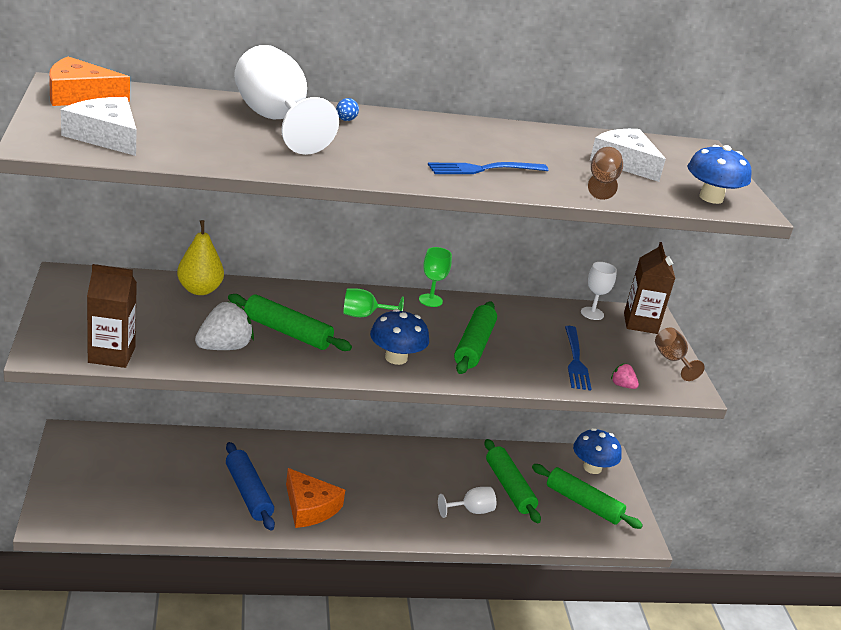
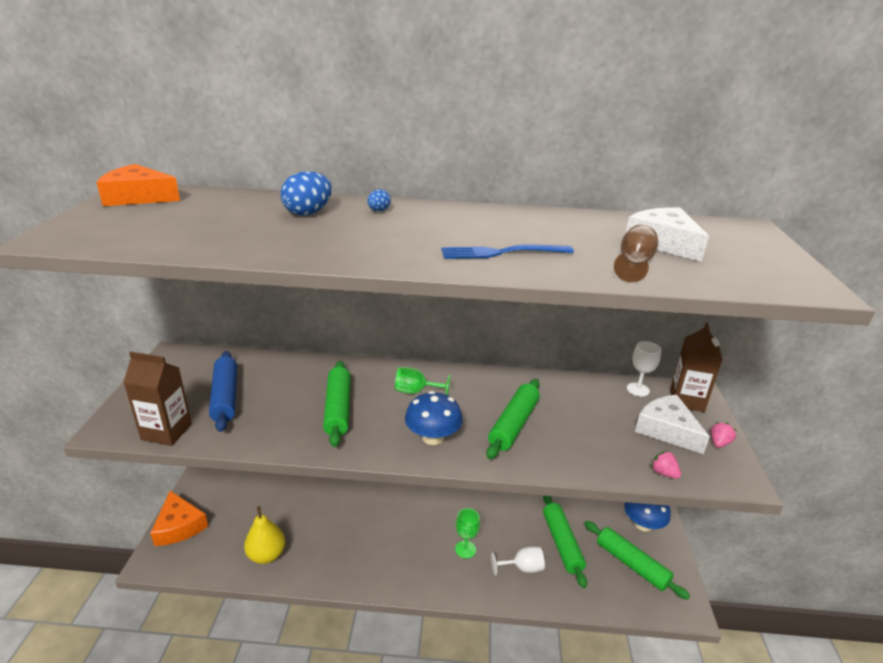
camera: 15 degrees right, 0 degrees up
white cheese [61,97,137,156] -> white cheese moved to [635,395,710,454]
yellow pear [177,220,224,295] -> yellow pear moved to [244,506,285,564]
white strawberry [195,301,254,350] -> none
blue rolling pin [226,442,275,531] -> blue rolling pin moved to [209,351,237,432]
green rolling pin [228,294,352,351] -> green rolling pin turned 45 degrees clockwise [323,361,351,447]
white goblet [234,45,339,155] -> blue egg [280,171,332,216]
orange cheese [286,468,345,528] -> orange cheese moved to [150,491,208,546]
green goblet [419,247,452,307] -> green goblet moved to [455,508,480,559]
blue fork [565,326,591,391] -> none
brown goblet [655,327,705,381] -> pink strawberry [711,422,737,448]
blue mushroom [688,145,751,204] -> none

